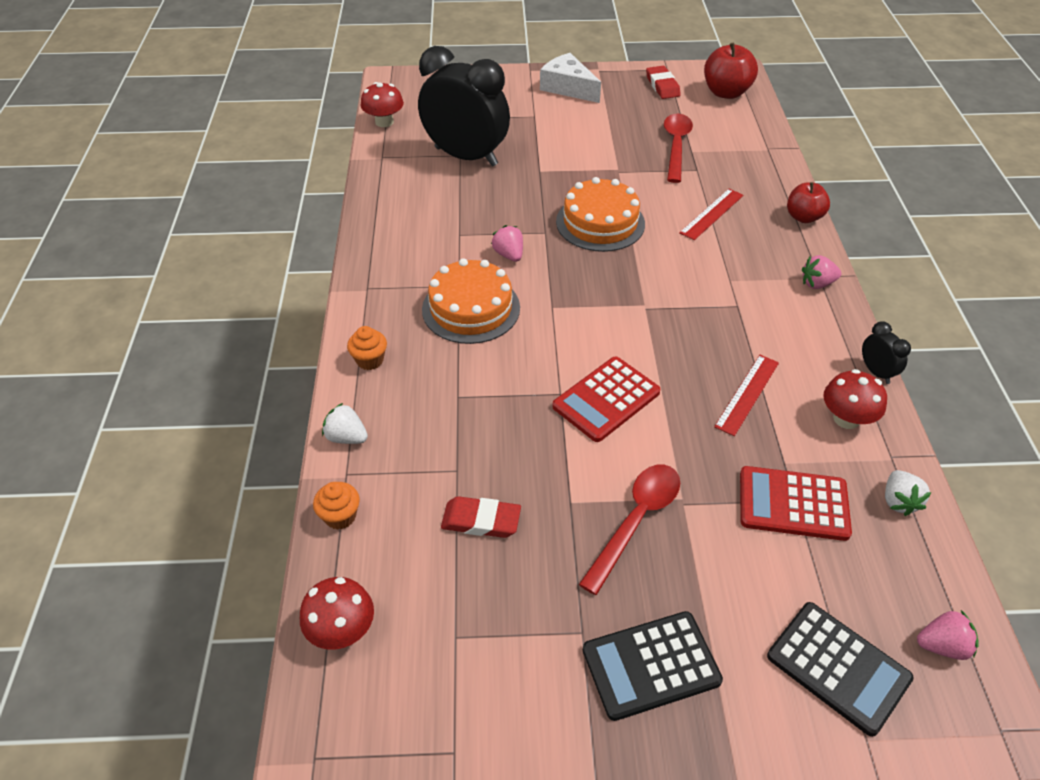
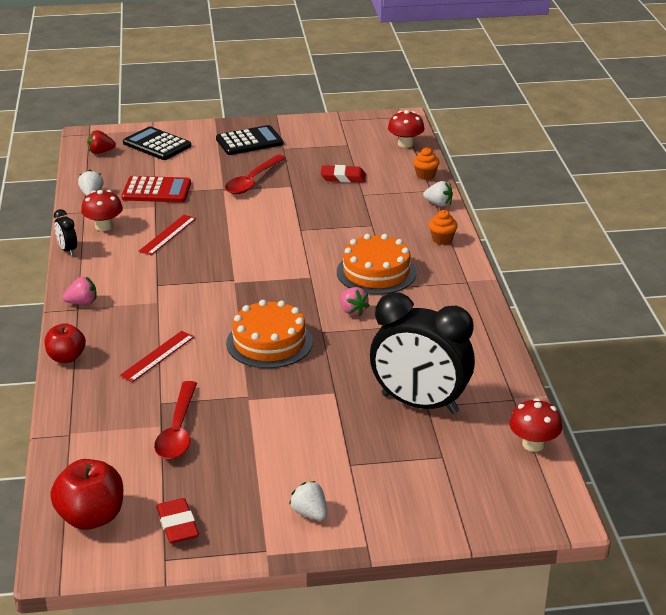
camera: 175 degrees right, 15 degrees down
white cheese [540,53,601,103] -> white strawberry [289,481,327,521]
red calculator [552,357,660,442] -> none
pink strawberry [917,610,978,660] -> red strawberry [87,130,116,154]

